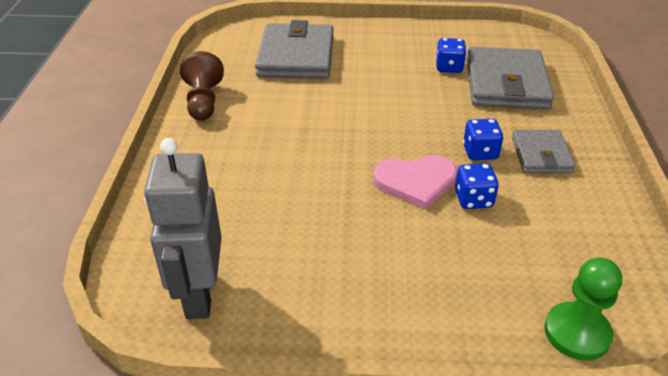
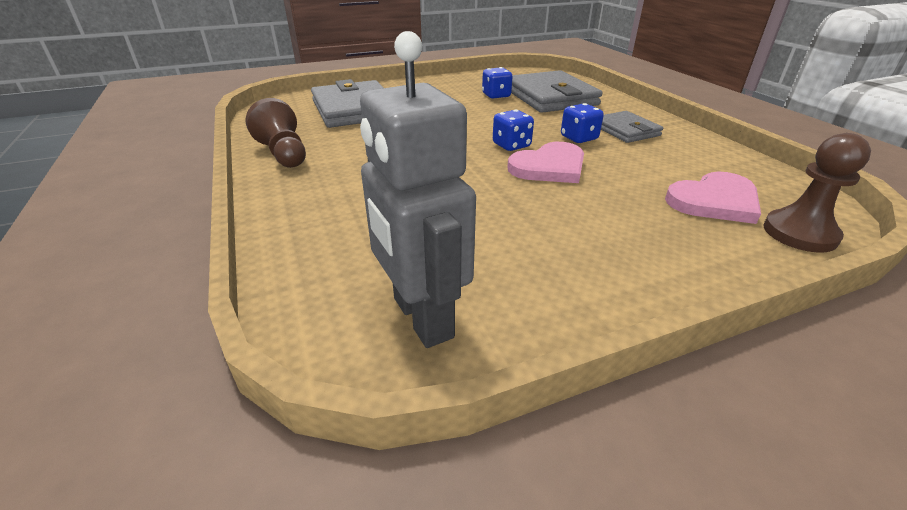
camera: 25 degrees left, 5 degrees down
blue dice [455,163,499,209] -> blue dice moved to [493,109,534,151]
green pawn [544,257,622,361] -> brown pawn [763,133,871,252]
none -> pink heart [665,171,761,224]

